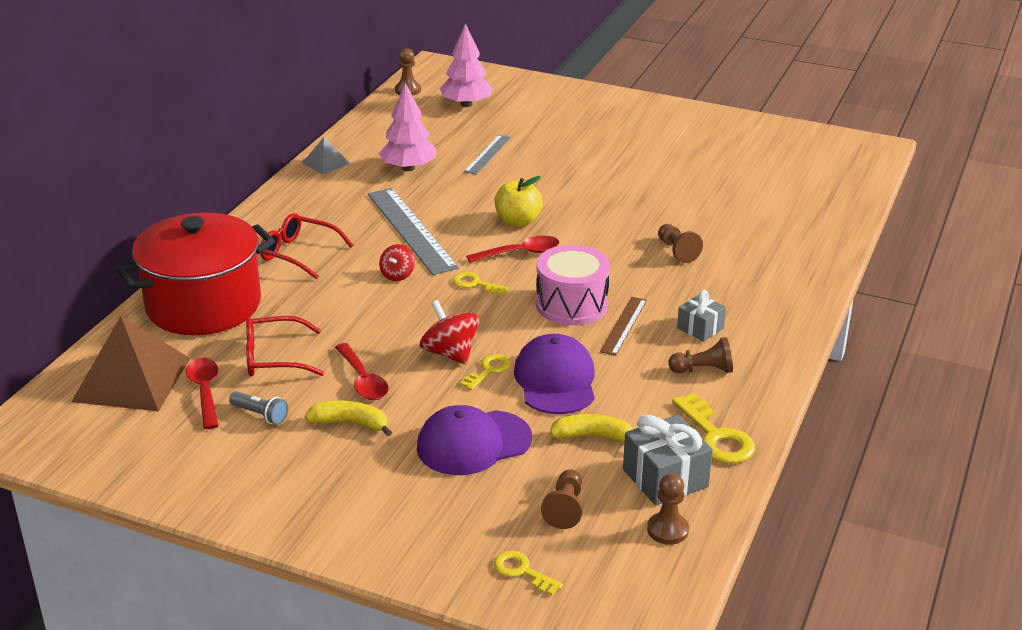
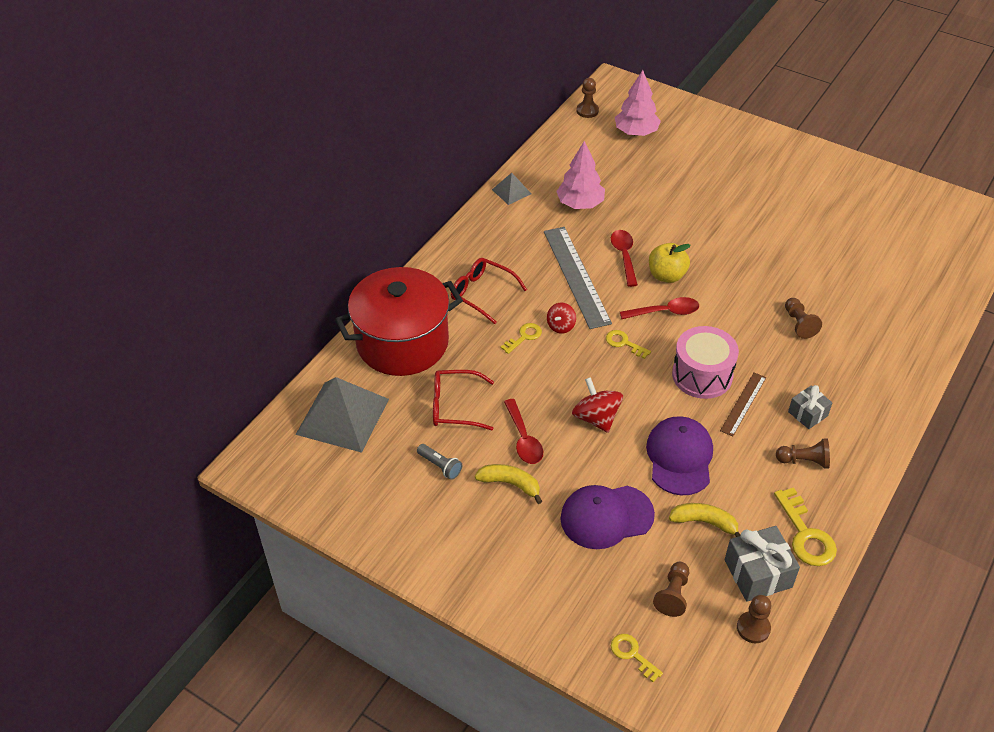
camera: 10 degrees right, 15 degrees up
brown pyramid [71,316,190,411] -> grey pyramid [295,377,389,453]
red spoon [186,358,219,429] -> red spoon moved to [611,230,638,287]
yellow key [460,354,511,390] -> yellow key moved to [501,323,542,354]
grey ruler [464,135,511,175] -> none

